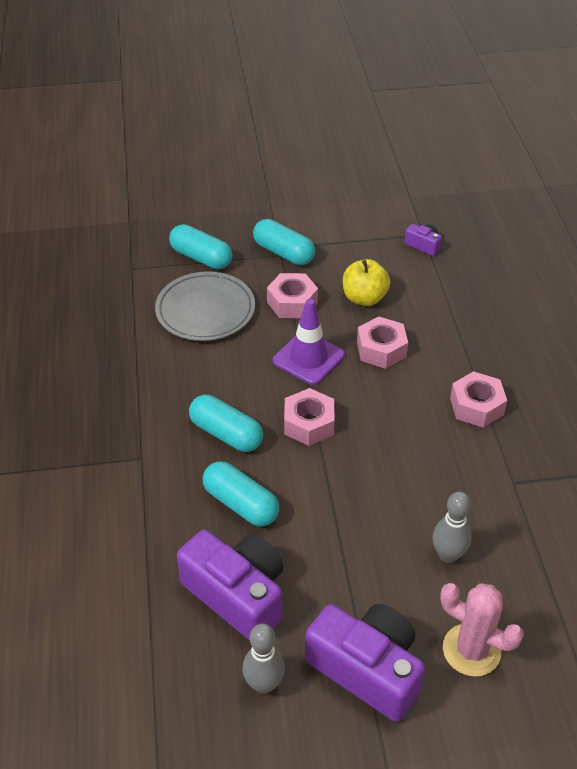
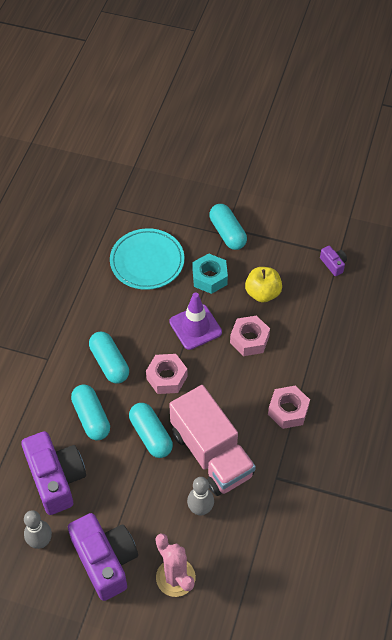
camera: 25 degrees right, 10 degrees up
grey plate [155,271,255,341] -> turquoise plate [110,228,184,290]
turquoise capsule [169,224,232,270] -> turquoise capsule moved to [129,403,173,458]
pink nut [267,273,318,318] -> turquoise nut [193,253,228,294]
none -> pink truck [169,385,256,496]

